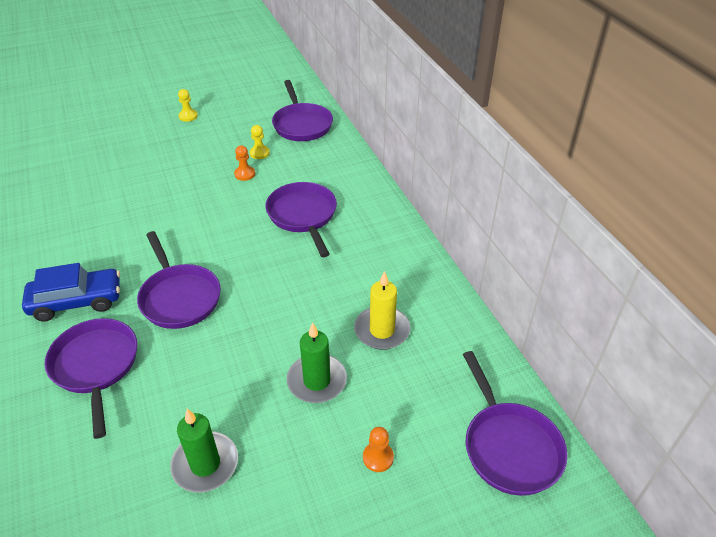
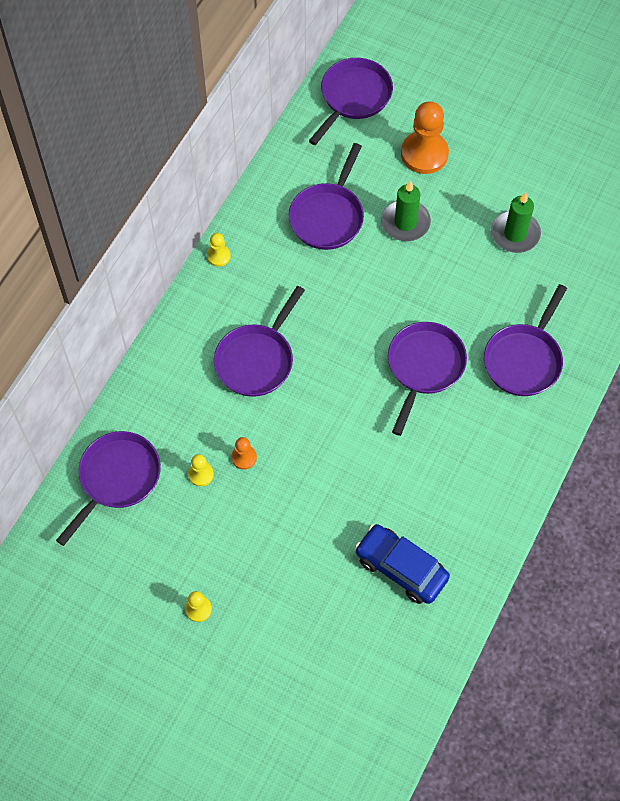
camera: 130 degrees left, 20 degrees up
blue car [22,263,120,322] -> blue car moved to [355,524,450,604]
yellow candle [354,271,410,350] -> purple pan [289,143,364,250]
orange pawn [363,427,394,472] -> orange pawn [401,101,449,174], size x2.08
none -> yellow pawn [207,233,231,267]

